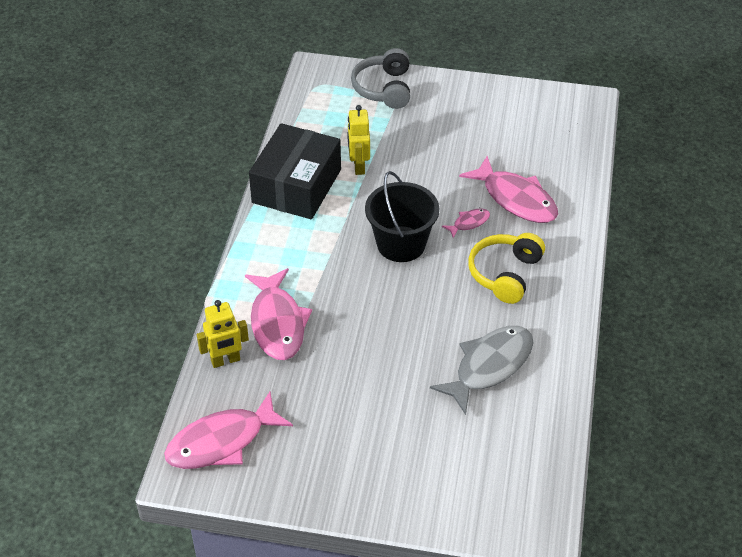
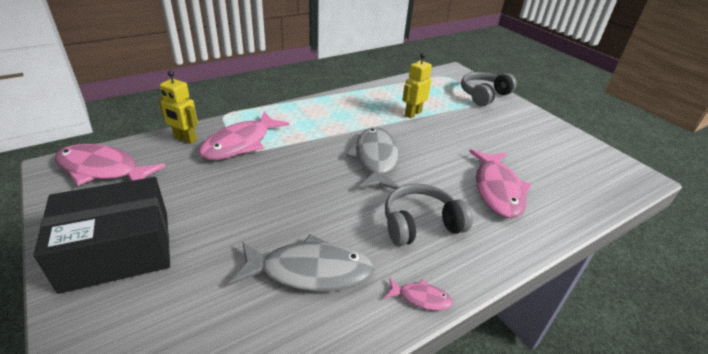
camera: 45 degrees right, 10 degrees down
black box [249,123,341,219] -> black box moved to [34,177,170,294]
black bucket [365,171,439,262] -> grey fish [346,127,399,189]
pink fish [442,208,490,238] -> pink fish moved to [385,278,453,310]
yellow headphones [468,233,545,304] -> grey headphones [385,184,473,246]

